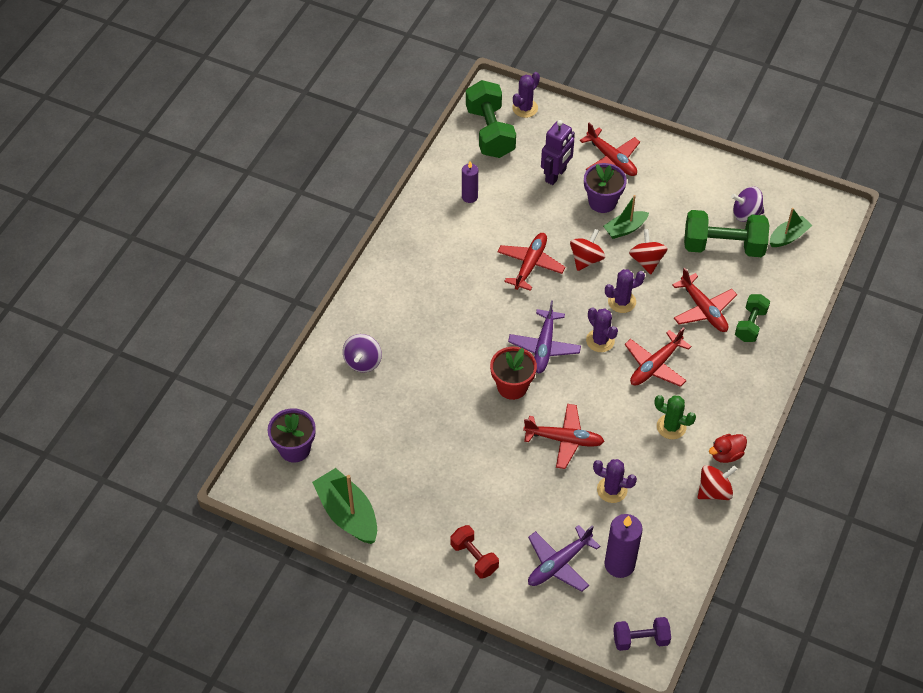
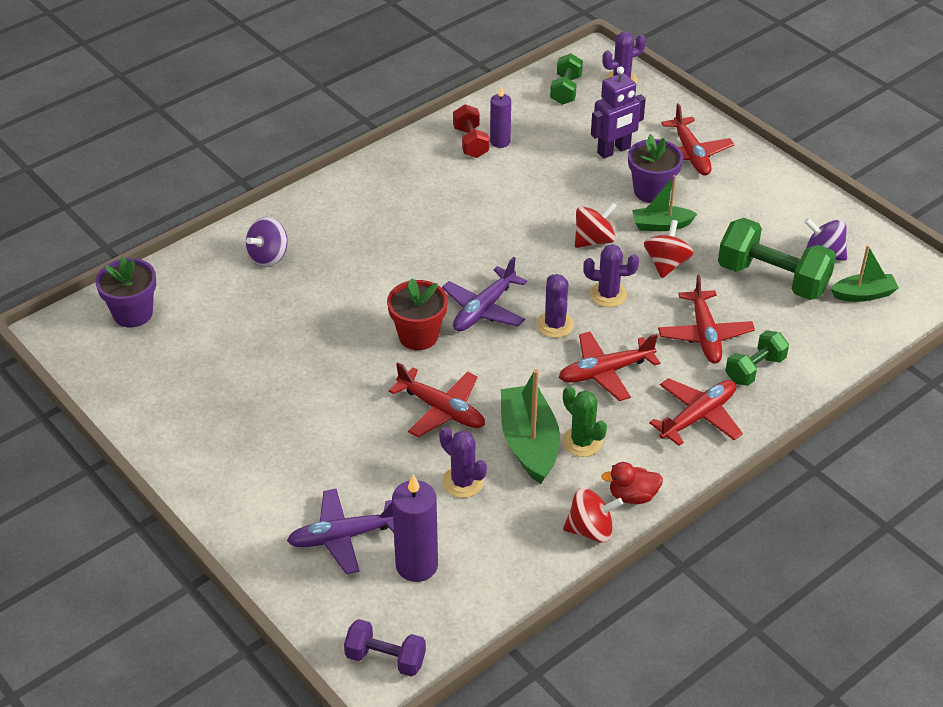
camera: 25 degrees right, 10 degrees down
green boat [312,468,377,544] -> green boat moved to [501,369,560,484]
red dumbbell [450,525,499,579] -> red dumbbell moved to [453,104,489,158]
green dumbbell [466,80,516,158] -> green dumbbell [550,53,583,105], size x0.57
red plane [497,233,565,291] -> red plane moved to [649,378,743,446]

